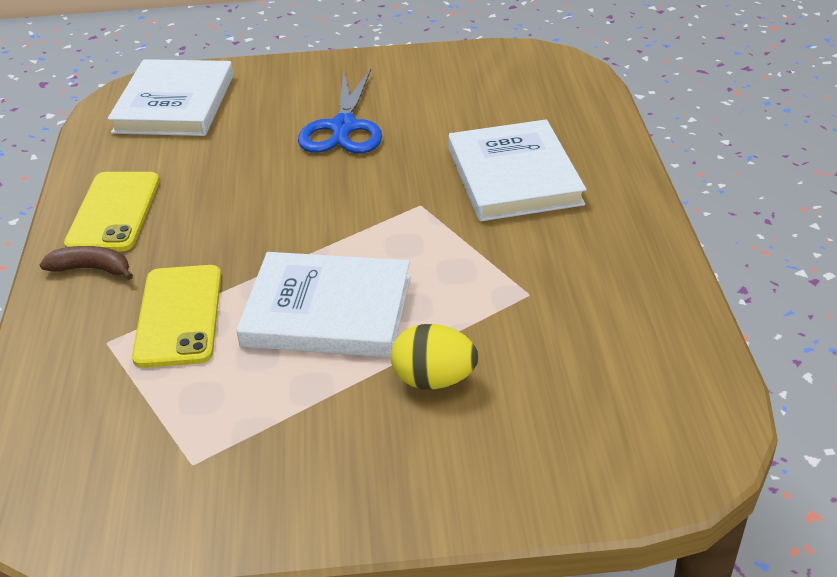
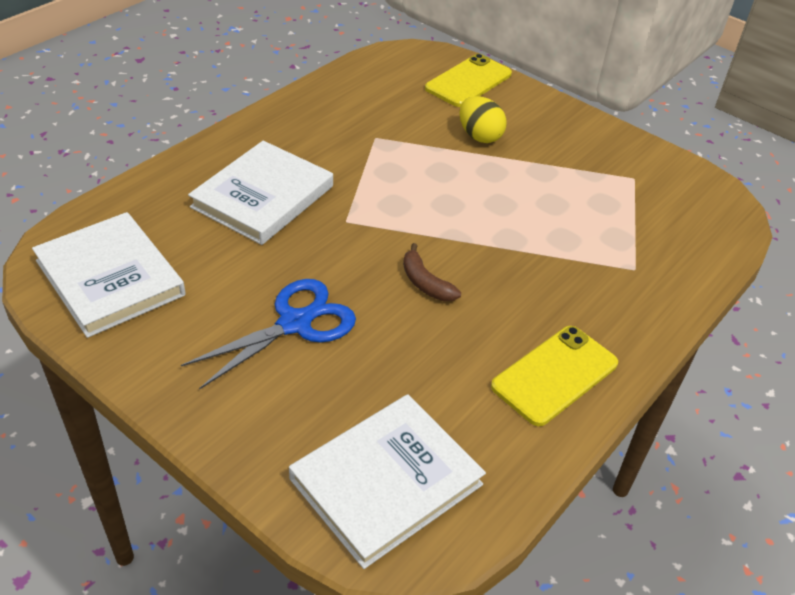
camera: 140 degrees left, 5 degrees up
brown banana [40,246,133,280] -> brown banana moved to [403,243,461,301]
yellow phone [132,265,221,368] -> yellow phone moved to [425,54,512,107]
white book [236,252,411,358] -> white book moved to [32,212,186,338]

